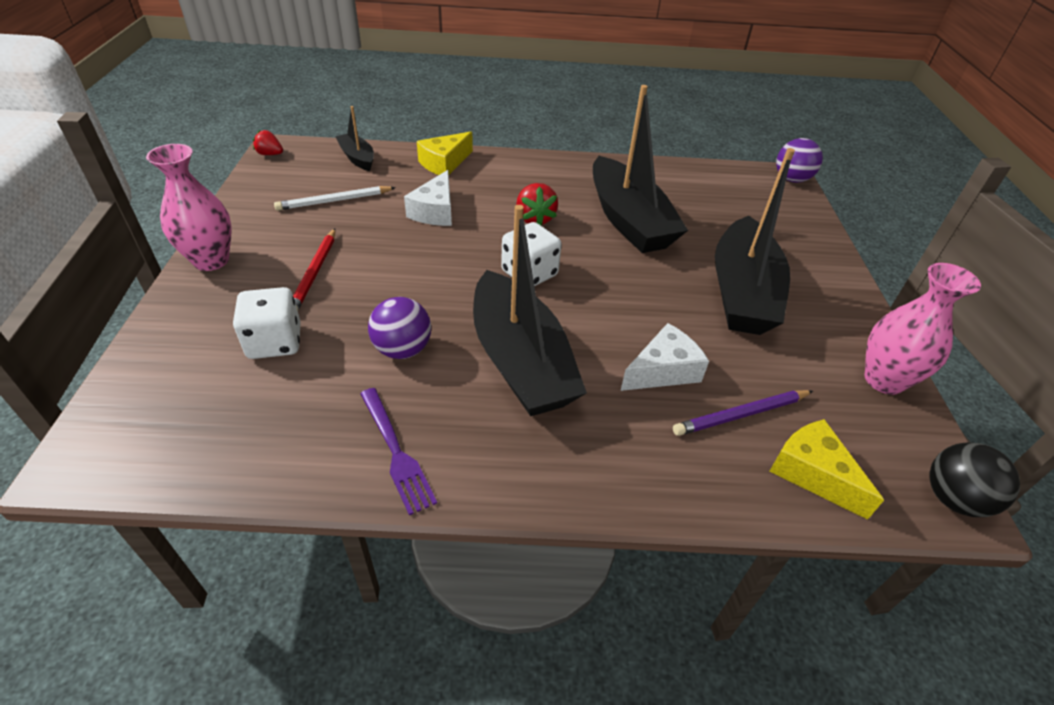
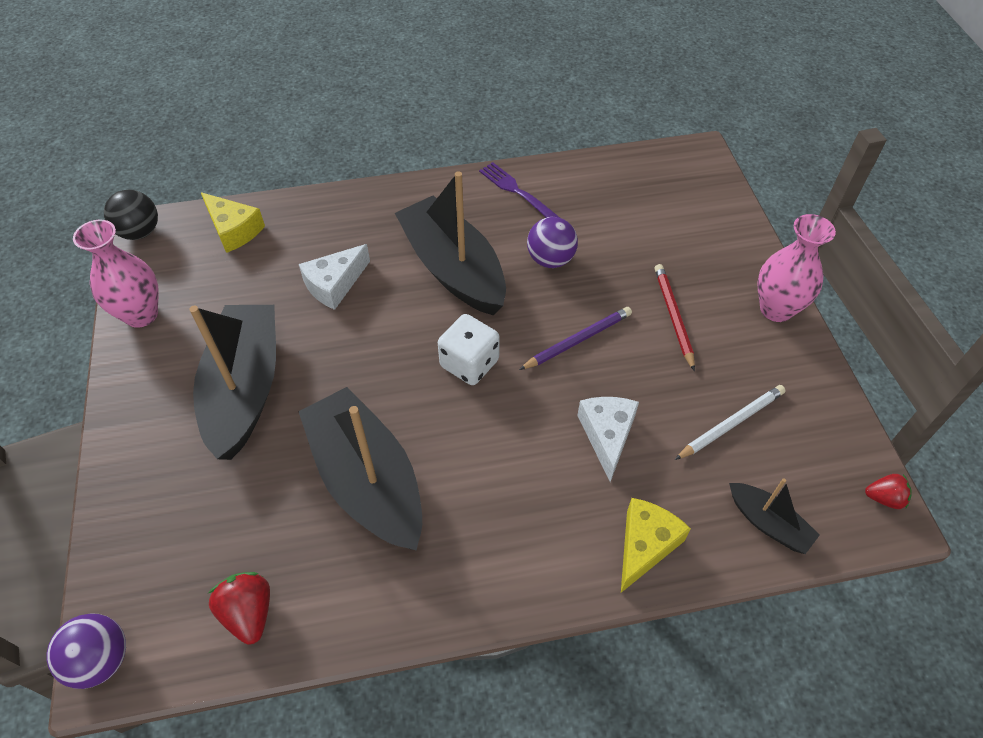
camera: 170 degrees right, 10 degrees up
white dice [233,287,301,359] -> none
red strawberry [516,183,558,225] -> red strawberry moved to [208,572,270,645]
purple pencil [673,390,813,436] -> purple pencil moved to [519,307,632,370]

